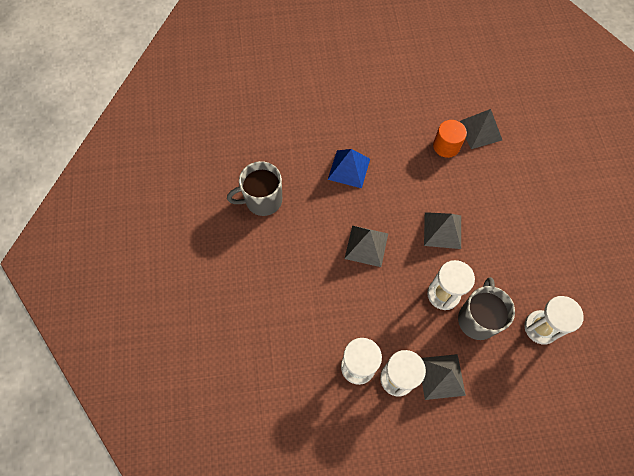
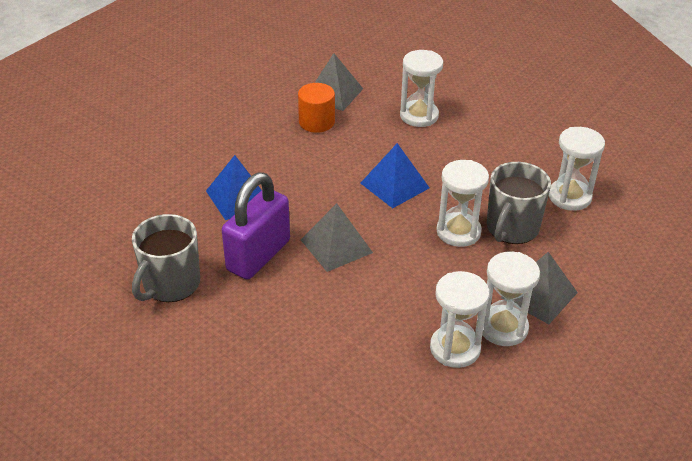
camera: 45 degrees left, 25 degrees down
grey pyramid [424,212,461,249] -> blue pyramid [361,143,429,208]
grey mug [458,277,515,340] -> grey mug turned 120 degrees counterclockwise [487,162,551,244]
none -> purple padlock [222,173,290,280]
none -> white hourglass [400,50,443,127]

